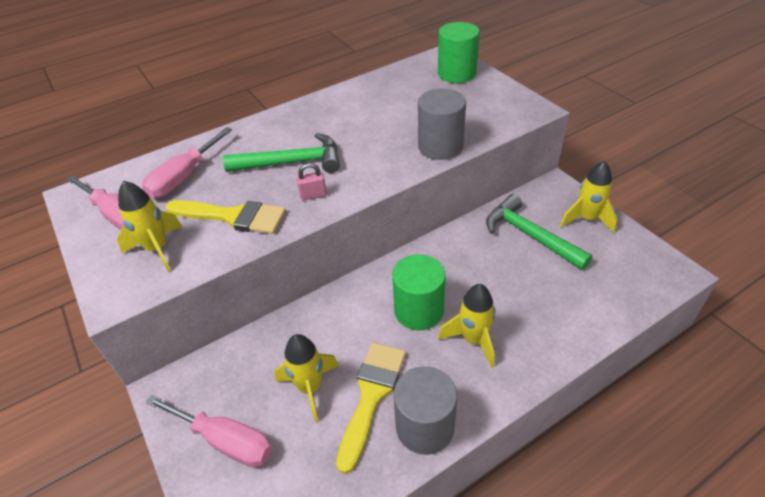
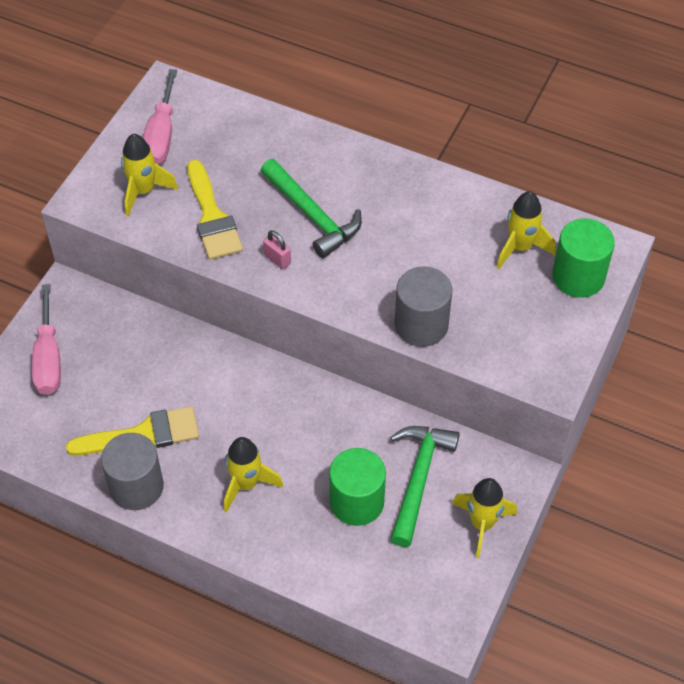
camera: 55 degrees right, 10 degrees up
pink screwdriver [142,127,232,198] -> none
yellow rocket [275,334,339,422] -> yellow rocket moved to [496,191,556,269]
green cylinder [392,254,446,330] -> green cylinder moved to [329,448,386,526]

